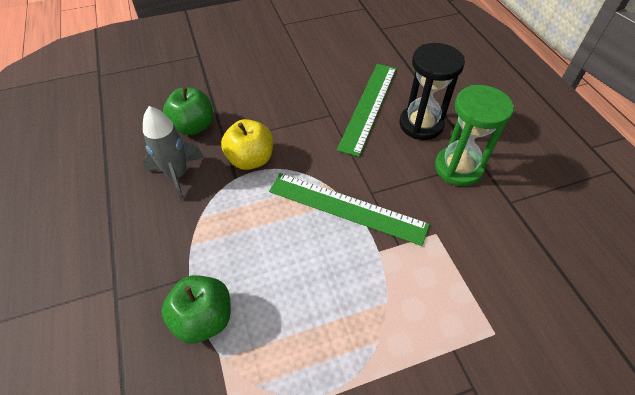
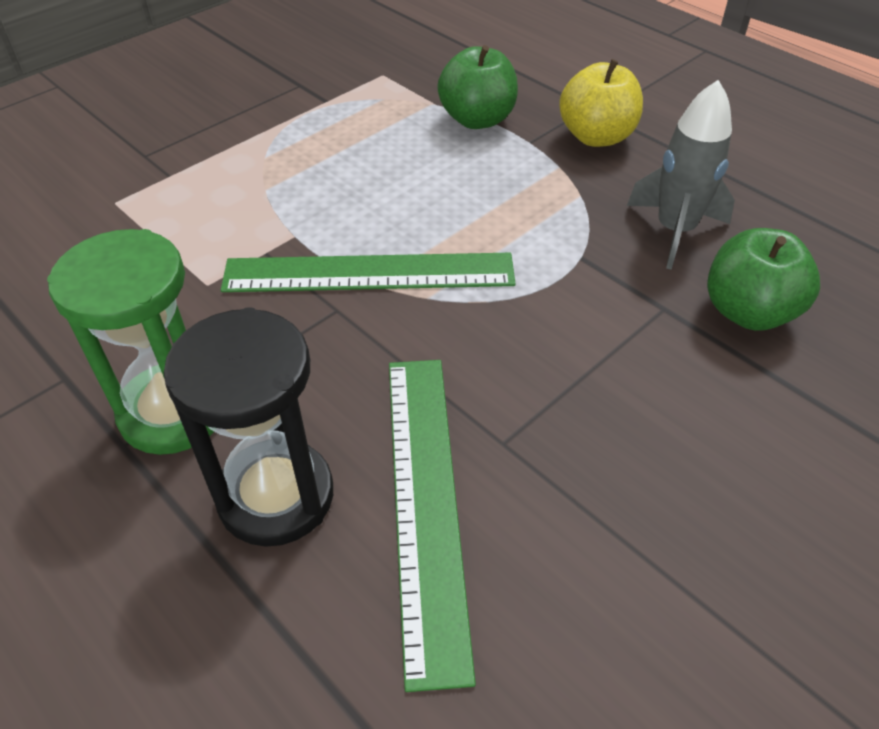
camera: 155 degrees right, 5 degrees down
yellow apple [221,119,273,170] -> yellow apple moved to [559,59,643,147]

